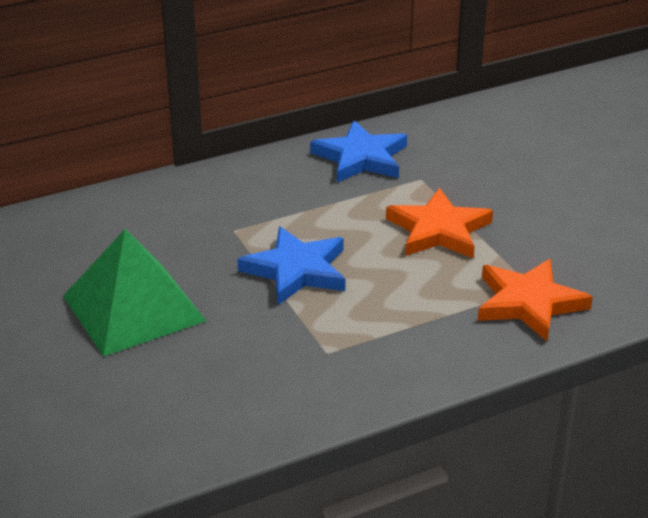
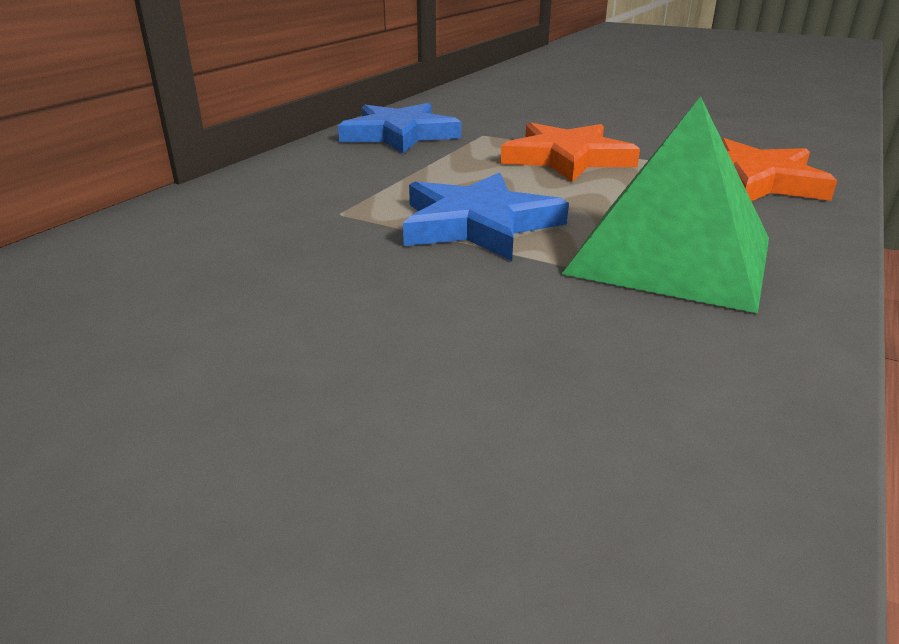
camera: 35 degrees left, 5 degrees down
green pyramid [63,229,206,357] -> green pyramid moved to [562,96,769,313]

